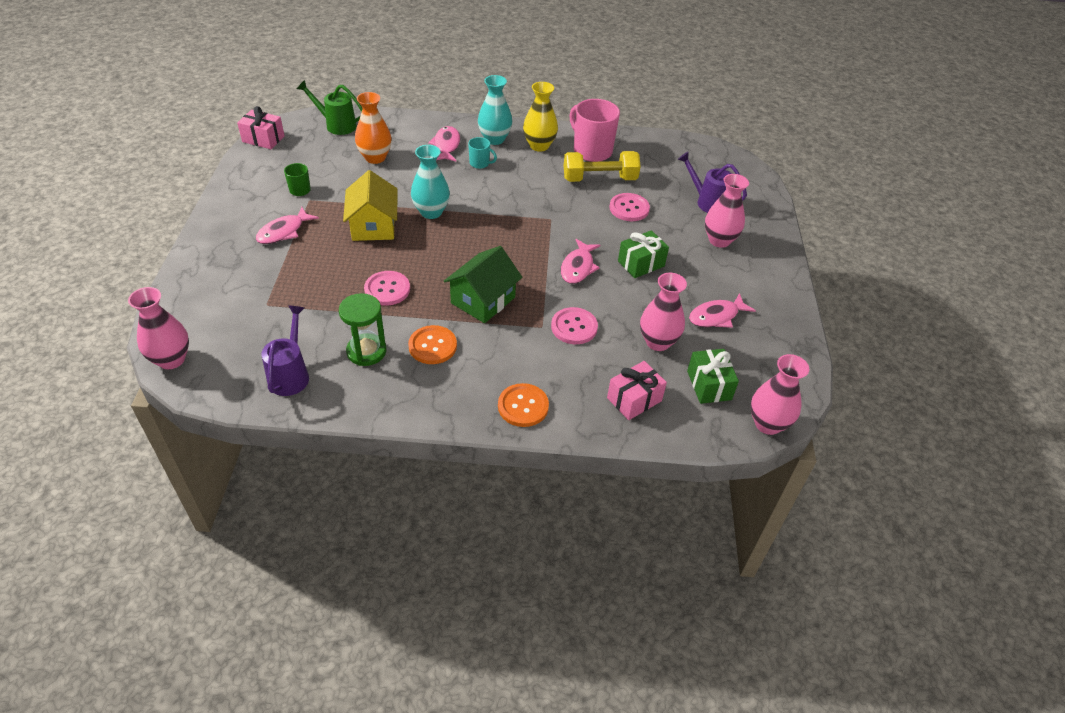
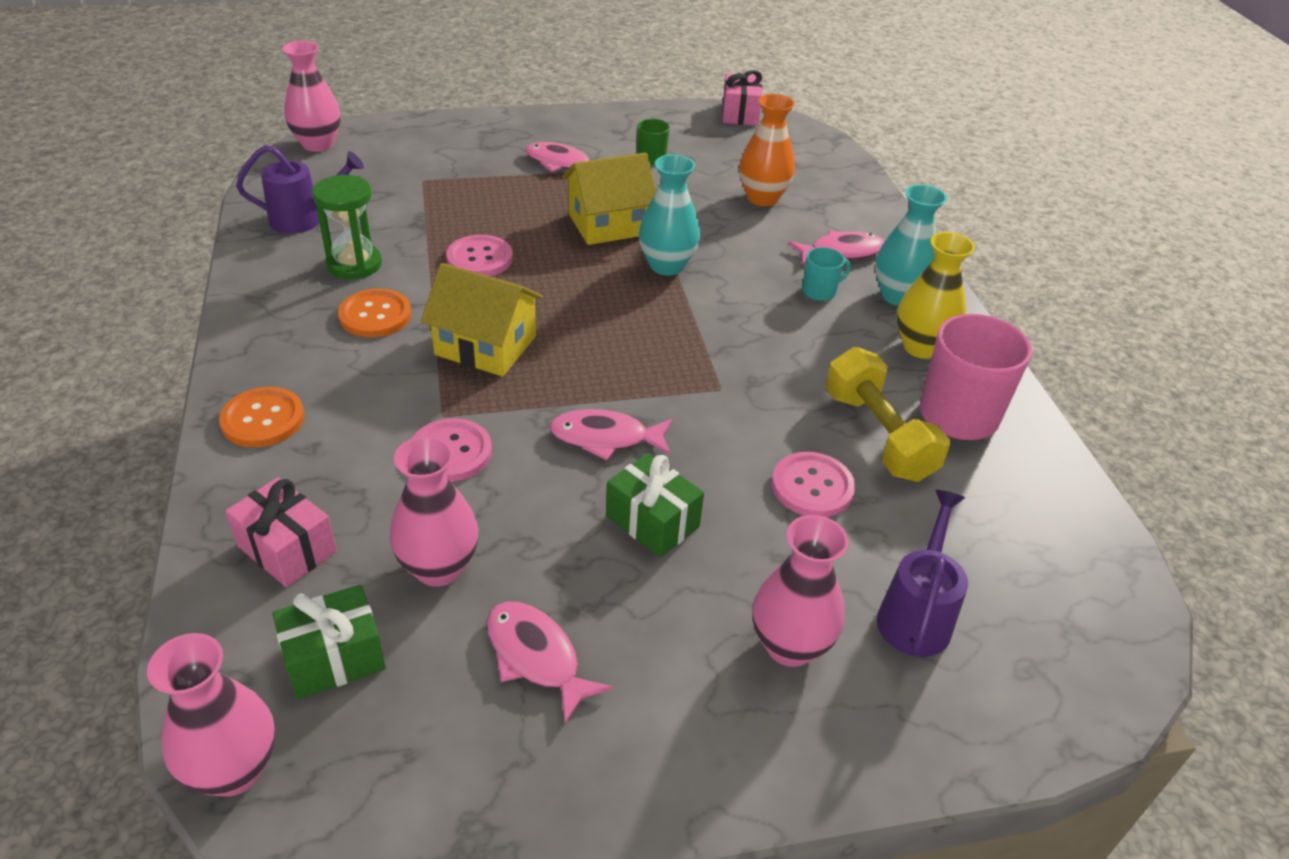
camera: 75 degrees right, 5 degrees down
green watering can [297,80,363,135] -> none
green house [444,246,522,323] -> yellow house [421,263,543,376]
turquoise mug [468,137,497,169] -> turquoise mug turned 120 degrees counterclockwise [802,247,851,301]

